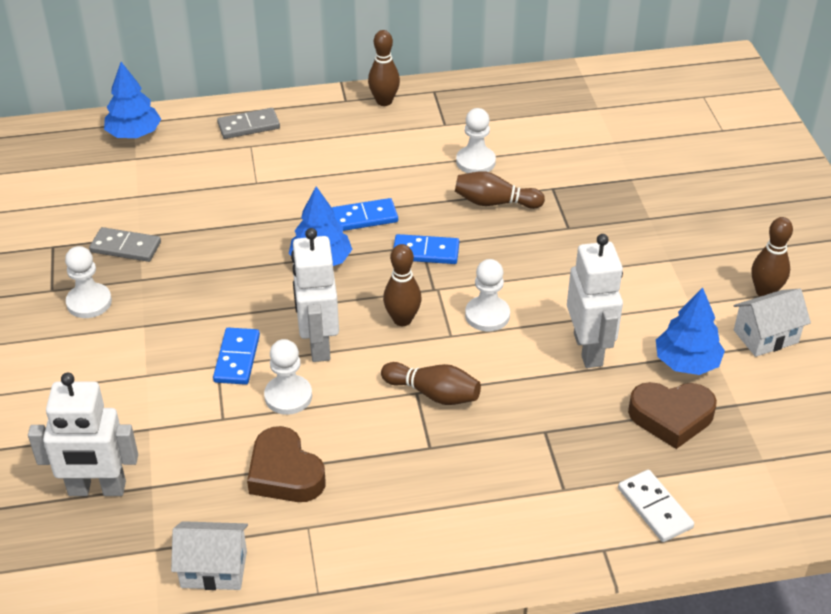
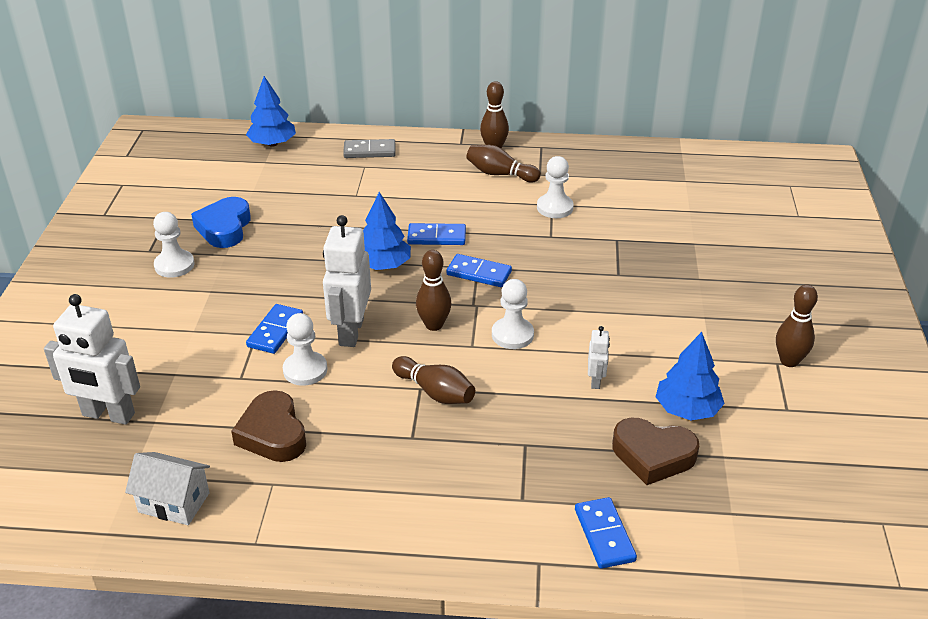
camera: 15 degrees right, 5 degrees down
grey domino [89,227,161,262] -> blue heart [191,197,251,248]
brown bowling pin [455,171,545,209] -> brown bowling pin moved to [466,145,540,183]
white robot [567,234,623,368] -> white robot [588,326,610,389], size x0.48
white domino [618,470,694,542] -> blue domino [575,497,637,569]
white house [733,289,811,357] -> none

